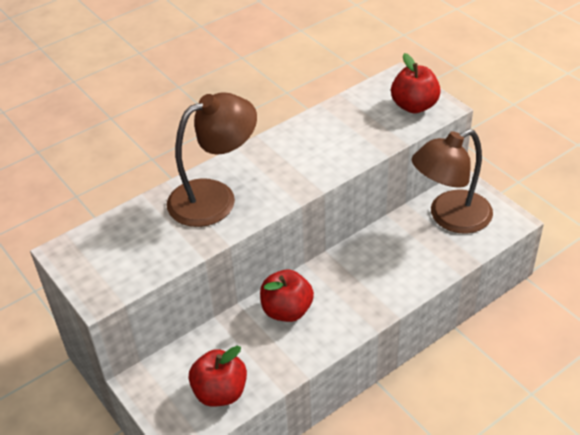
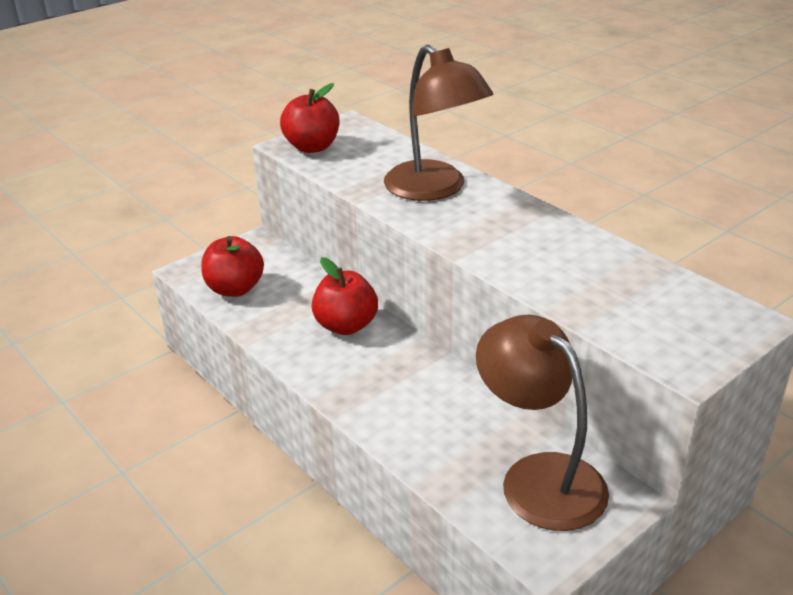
camera: 85 degrees right, 10 degrees down
red apple [391,53,441,113] -> red apple moved to [280,83,339,153]

